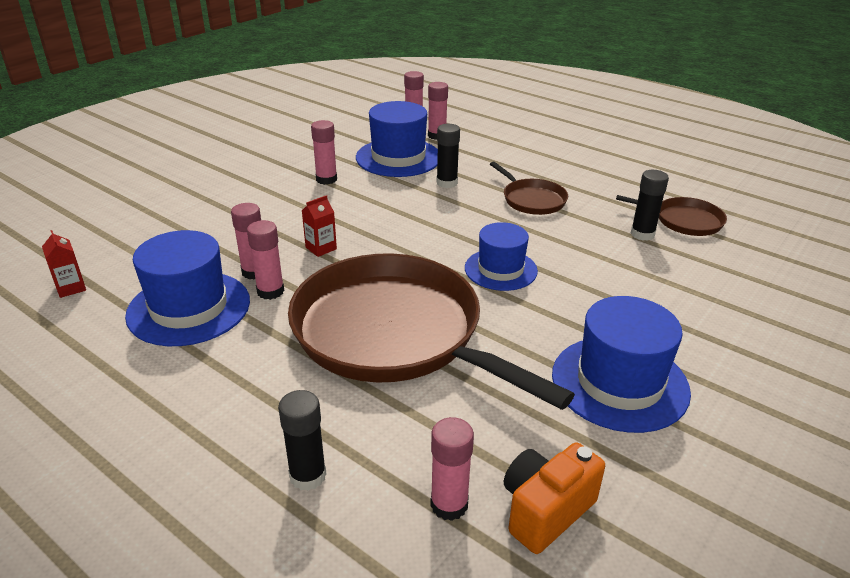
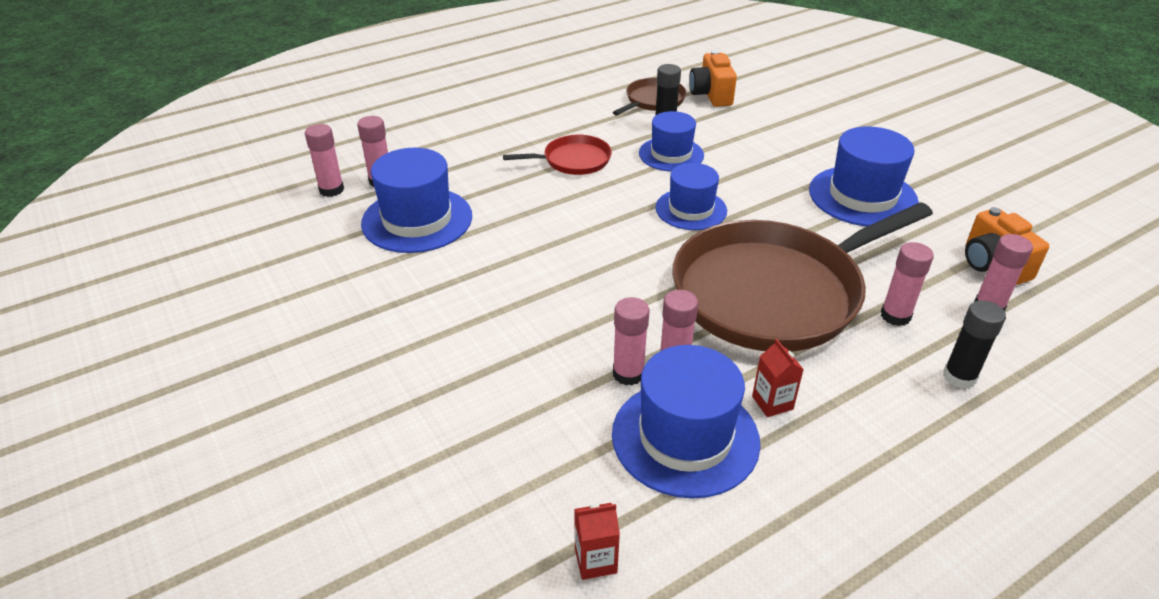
camera: 70 degrees left, 5 degrees up
red carton [302,195,337,257] -> red carton moved to [752,339,804,417]
pink glue stick [311,120,337,185] -> pink glue stick moved to [881,242,934,326]
black glue stick [436,124,460,188] -> none
brown pan [490,162,568,215] -> red pan [503,135,612,175]
none -> blue hat [639,111,704,172]
none -> orange camera [689,50,737,107]

